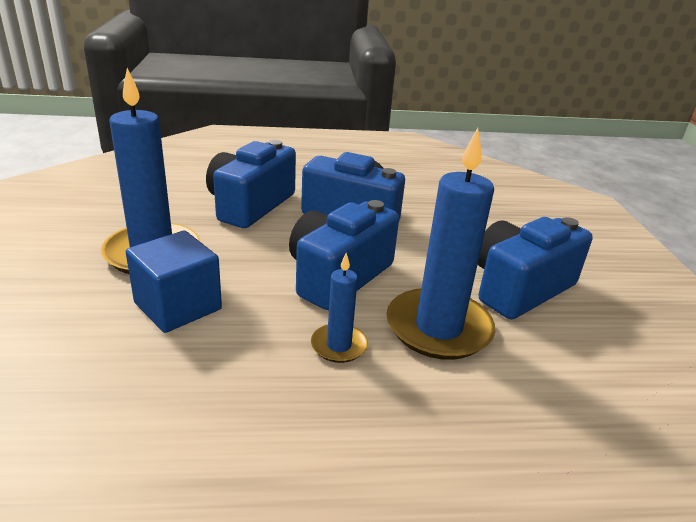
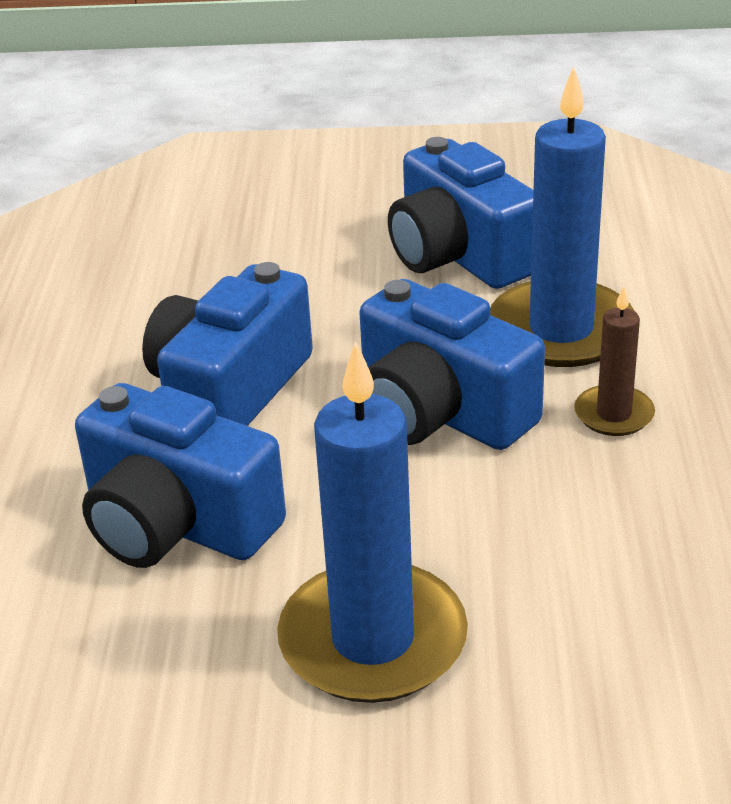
camera: 80 degrees left, 5 degrees up
blue cube [126,231,222,333] -> none
blue candle [311,253,368,363] -> brown candle [574,286,655,436]

